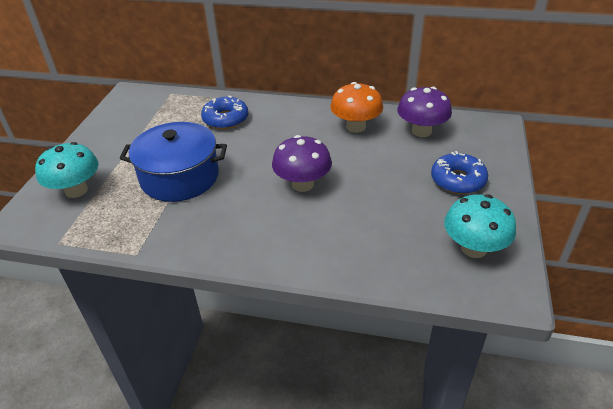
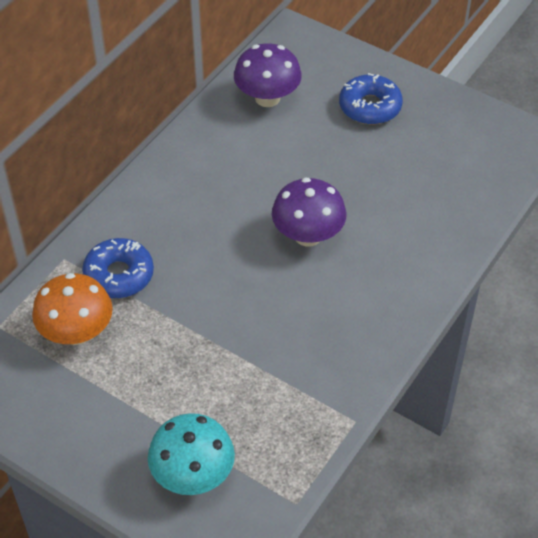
camera: 70 degrees left, 10 degrees up
blue pot [120,122,227,202] -> none
orange mushroom [330,82,383,133] -> orange mushroom moved to [32,273,113,345]
turquoise mushroom [444,194,516,258] -> none

